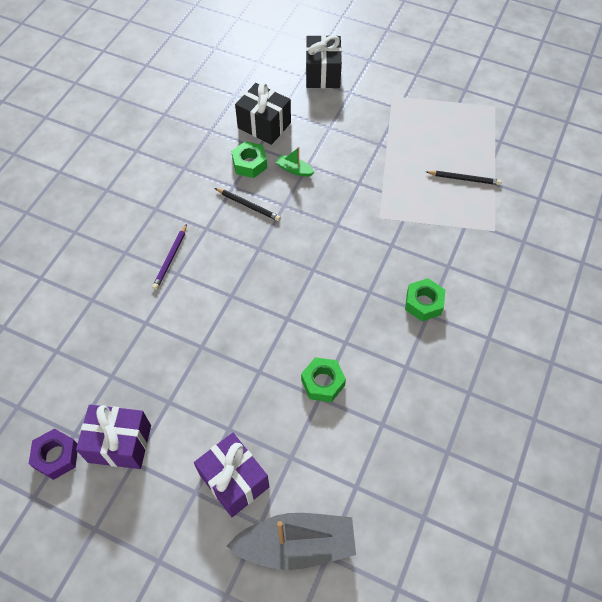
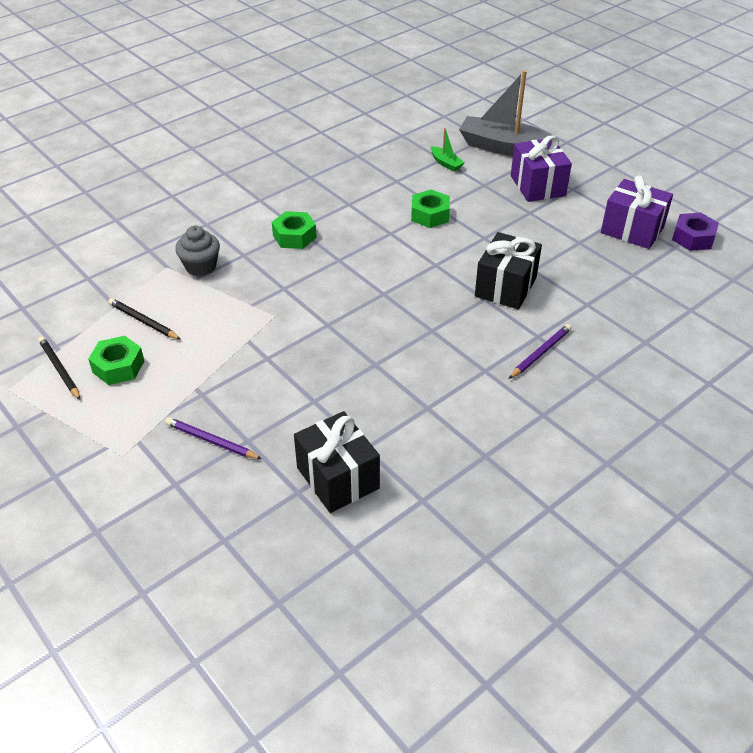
camera: 155 degrees left, 15 degrees down
black pencil [215,188,281,221] -> black pencil moved to [38,337,80,400]
green nut [231,141,267,178] -> green nut moved to [88,336,144,385]
green boat [275,147,314,177] -> green boat moved to [431,128,464,172]
black gift [306,35,342,88] -> black gift moved to [475,232,542,309]
none -> purple pencil [165,417,262,459]
none -> grey cupcake [175,226,220,276]

